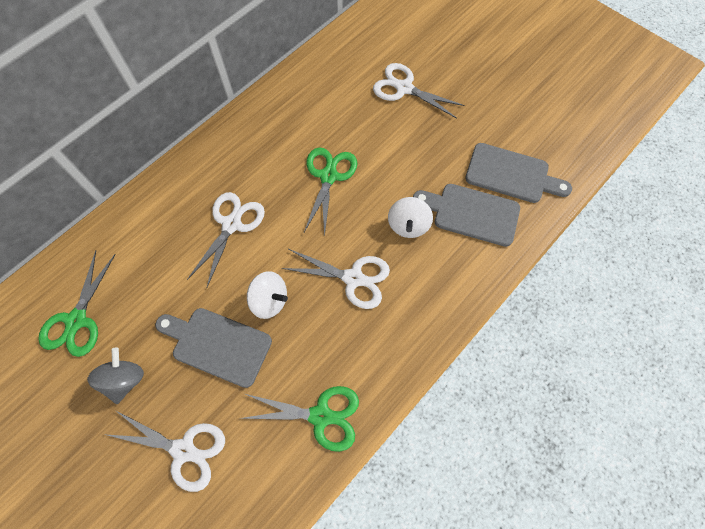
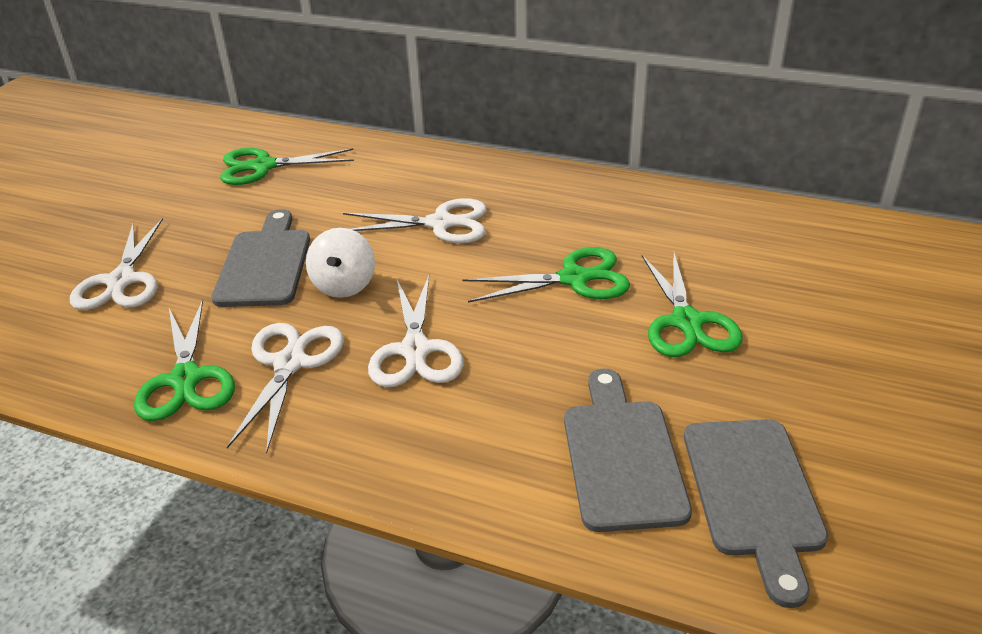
camera: 70 degrees right, 30 degrees down
grey spinning top [87,348,144,404] -> none
white scissors [373,63,465,118] -> white scissors moved to [227,323,344,453]
white spinning top [388,197,433,238] -> none
none -> green scissors [642,250,743,357]

